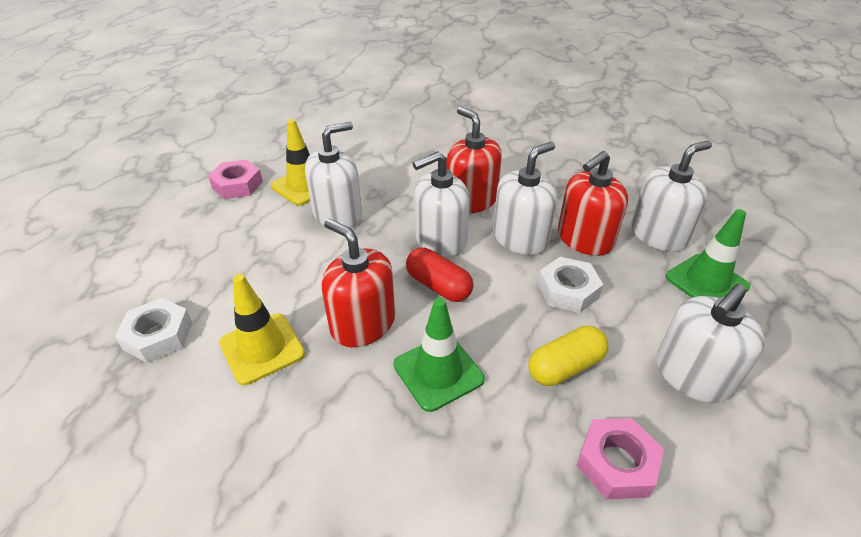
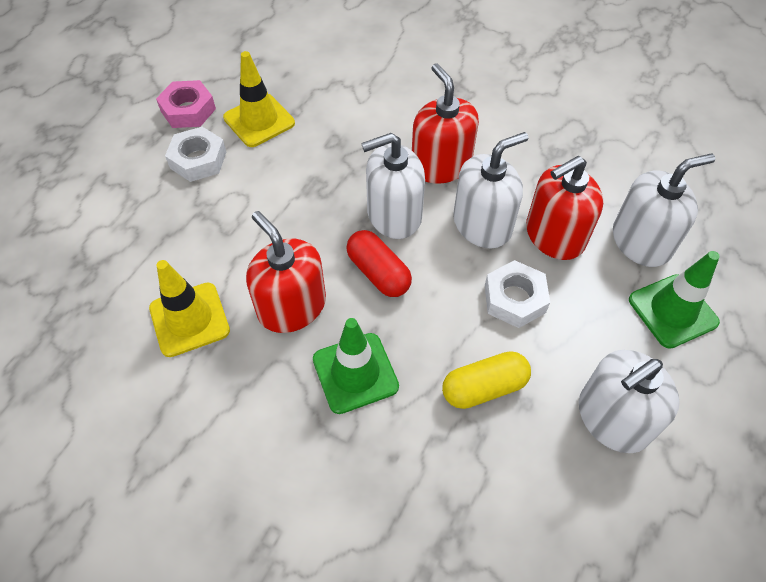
camera: 10 degrees right, 15 degrees up
white nut [115,298,192,363] -> white nut moved to [165,127,226,182]
white soap dispenser [305,122,362,228] -> none
pink nut [577,418,664,499] -> none

